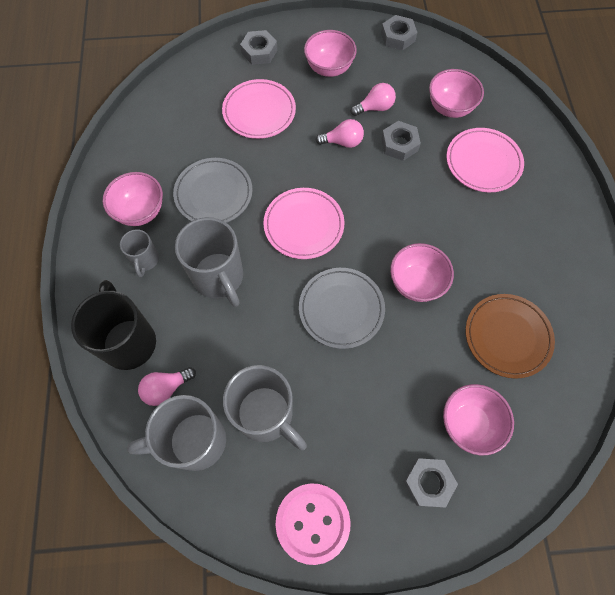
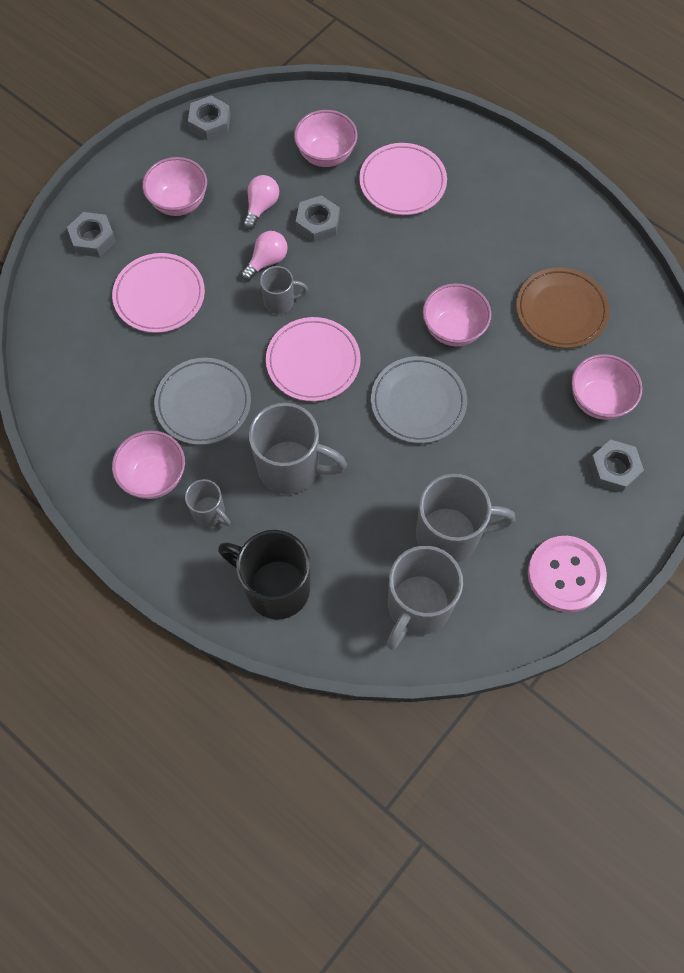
camera: 45 degrees left, 0 degrees up
pink light bulb [138,367,196,406] -> none
none -> grey mug [260,266,308,314]

